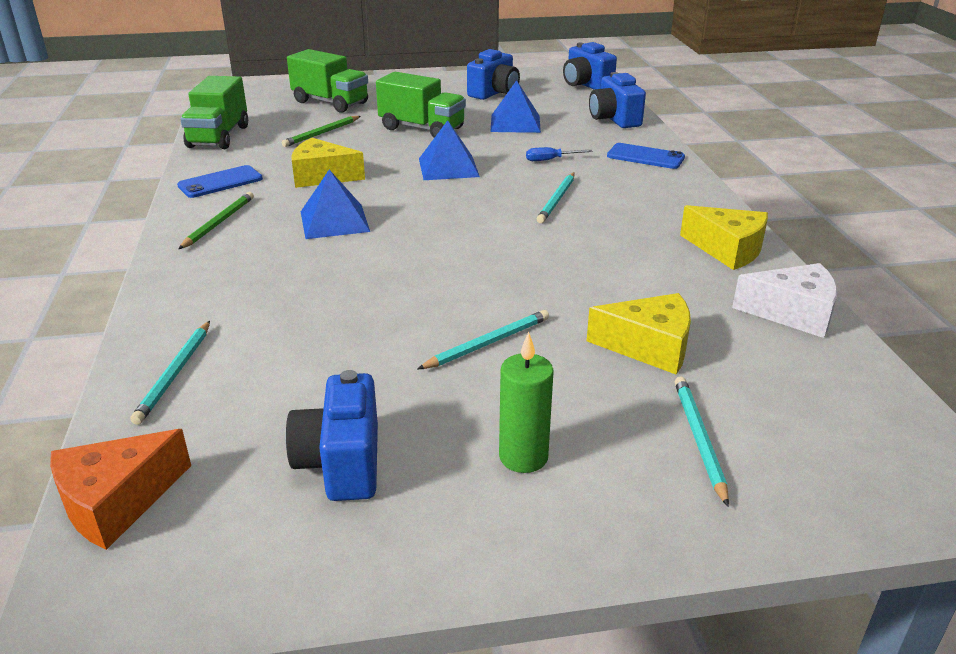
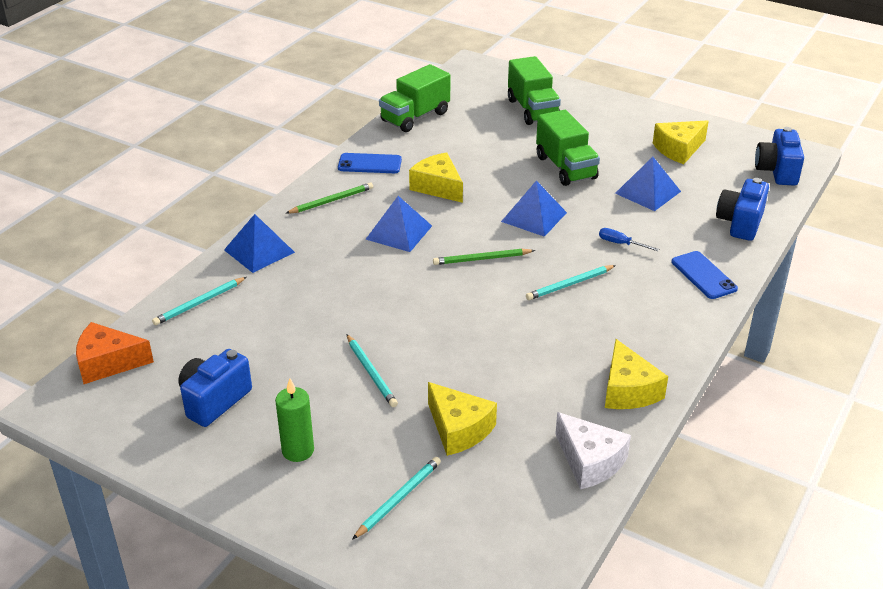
camera: 40 degrees right, 5 degrees up
green pencil [282,116,360,147] -> green pencil moved to [433,249,535,265]
turquoise pencil [418,310,549,369] -> turquoise pencil turned 60 degrees clockwise [347,334,398,407]
blue camera [467,49,520,100] -> yellow cheese [653,120,709,164]
none -> blue pyramid [224,214,295,273]

